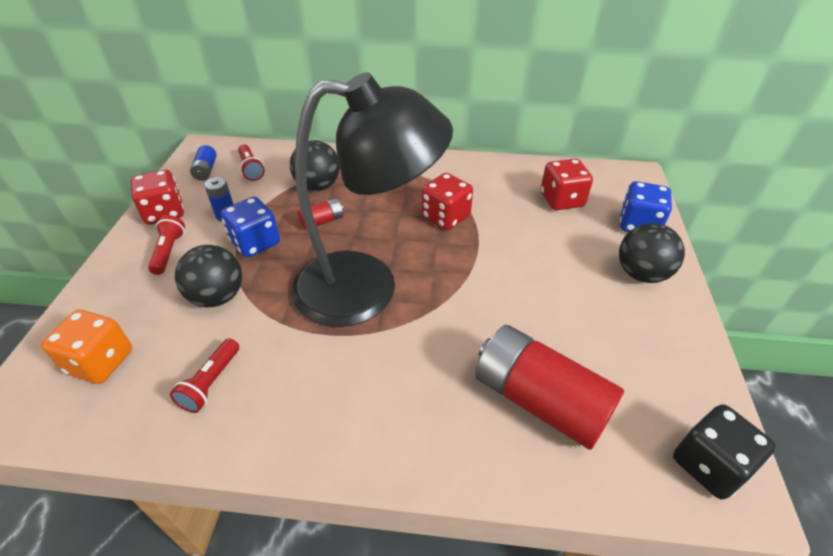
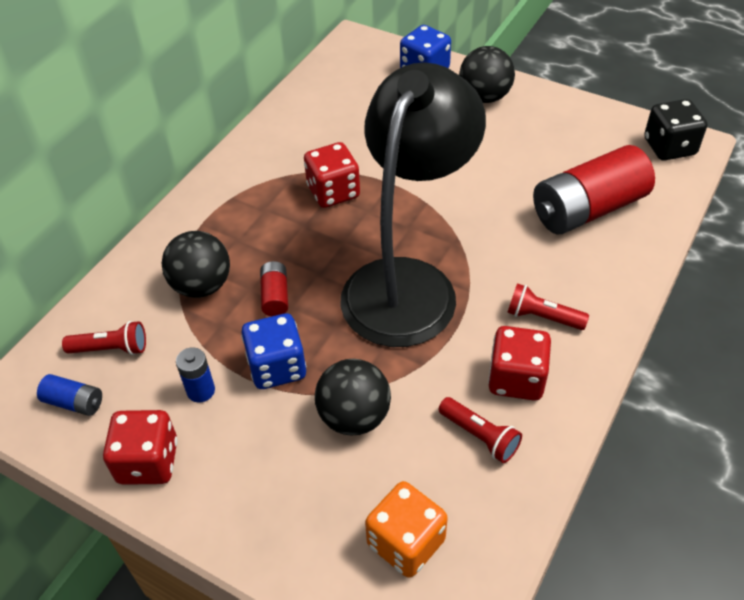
camera: 65 degrees left, 5 degrees up
red flashlight [148,215,185,275] -> red flashlight moved to [507,283,589,330]
red dice [541,159,593,210] -> red dice moved to [488,326,551,401]

